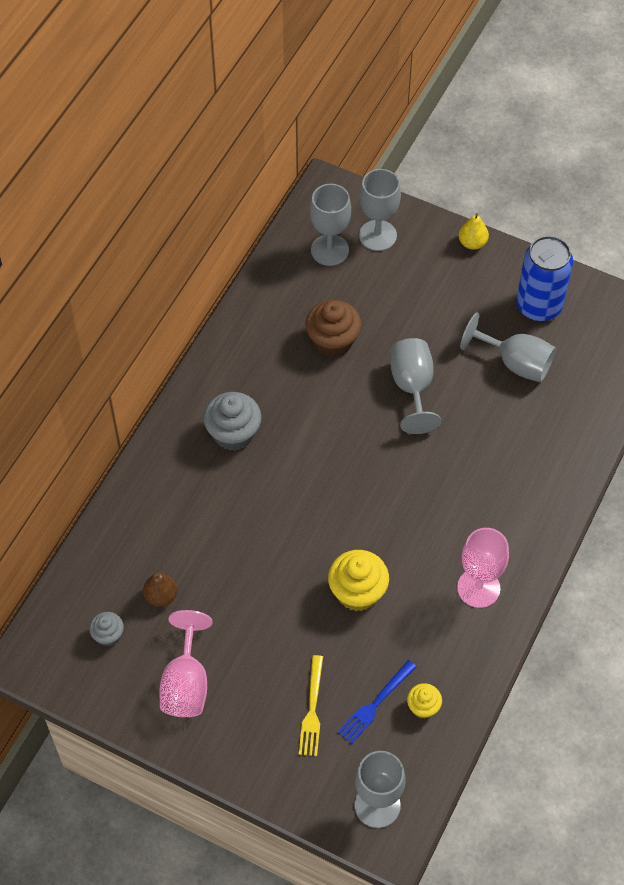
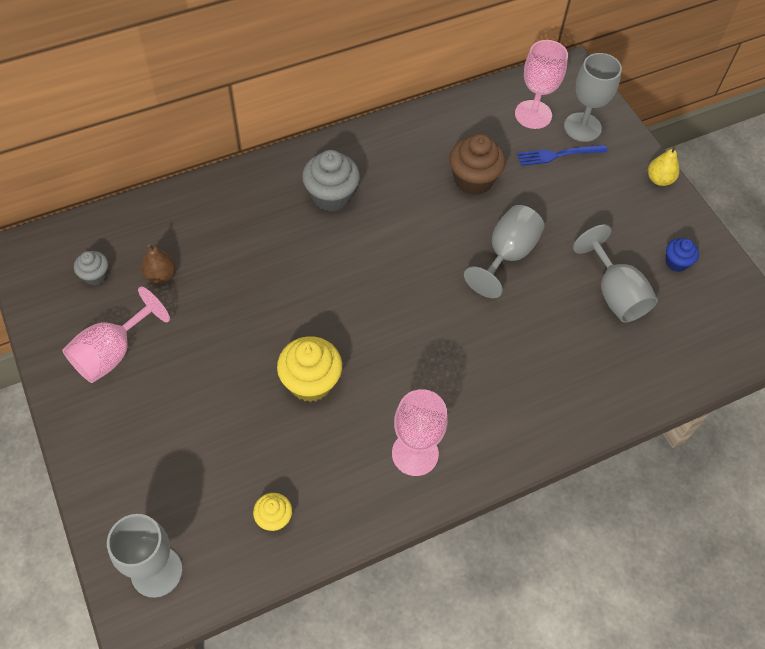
camera: 35 degrees right, 0 degrees up
yellow fork [299,655,323,756] -> none
grey goblet [310,184,351,266] -> pink goblet [515,40,568,129]
blue fork [338,660,416,744] -> blue fork moved to [517,145,607,166]
blue can [516,236,573,321] -> blue cupcake [666,238,699,272]

